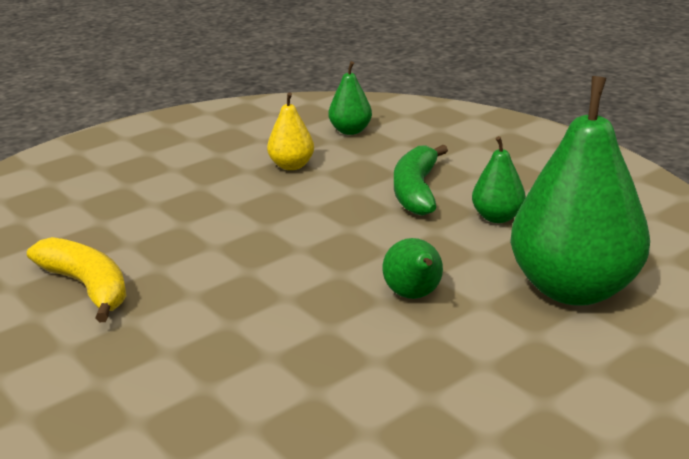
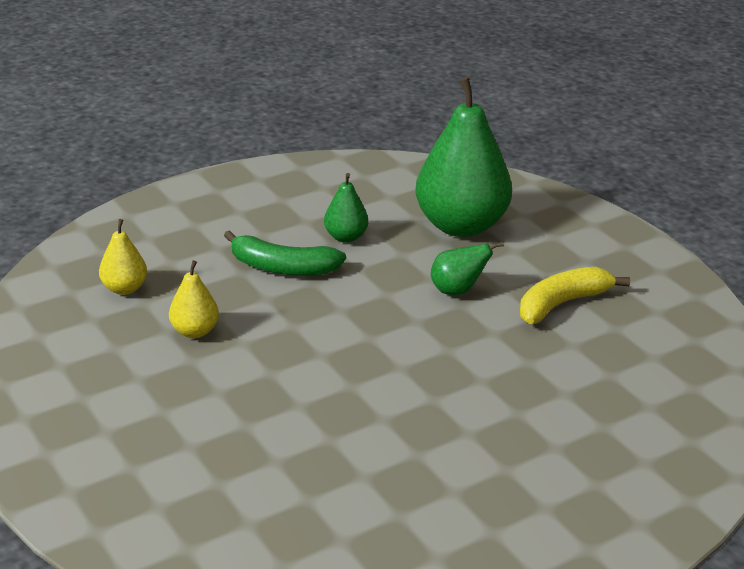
camera: 85 degrees left, 5 degrees up
yellow banana [27,237,127,322] -> yellow banana moved to [520,267,630,324]
green pear [329,61,372,135] -> yellow pear [99,219,147,295]

